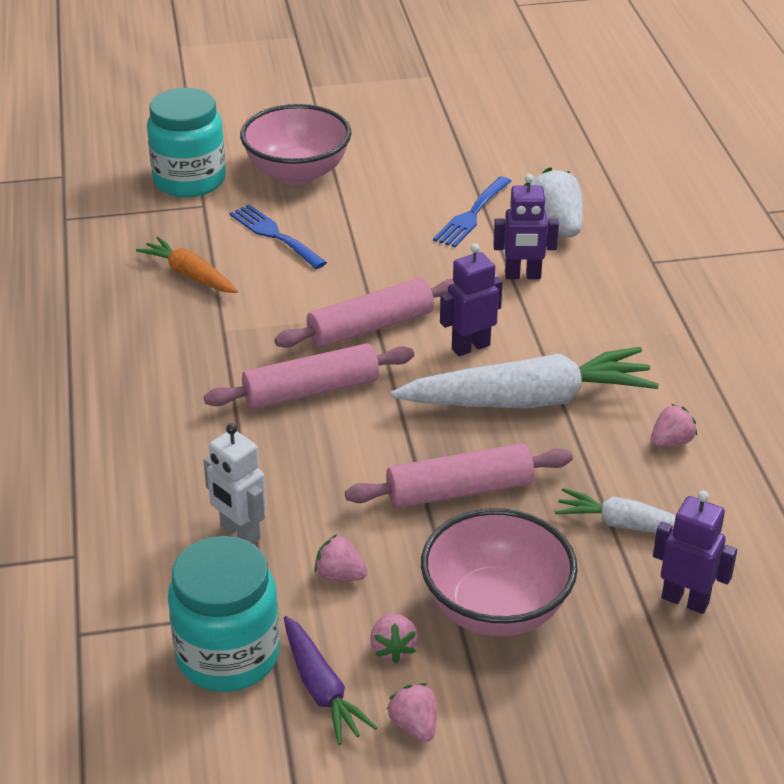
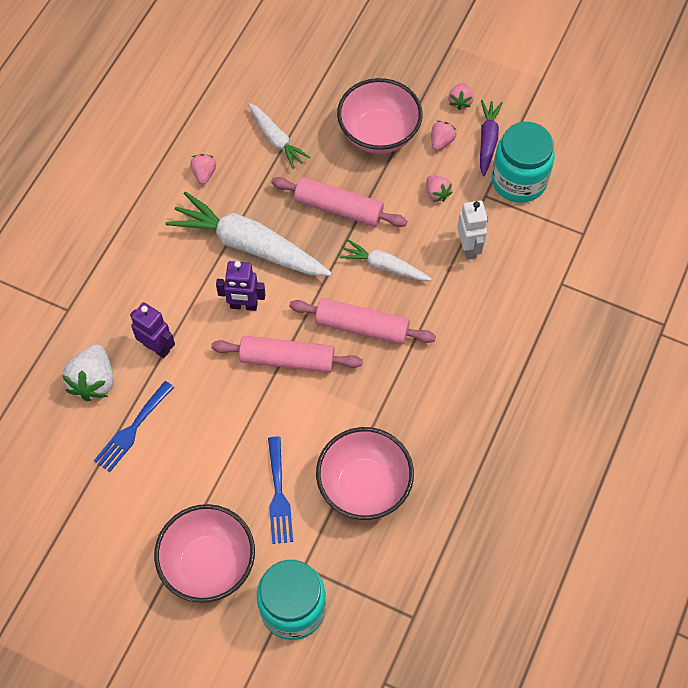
camera: 145 degrees left, 25 degrees up
orange carrot [136,237,238,293] -> pink bowl [316,427,414,520]
blue fork [433,176,512,247] -> blue fork turned 150 degrees clockwise [94,381,174,472]
pink strawberry [651,404,697,447] -> pink strawberry turned 90 degrees clockwise [190,154,216,184]
purple robot [653,491,737,614] -> none
none -> white carrot [340,239,432,281]

